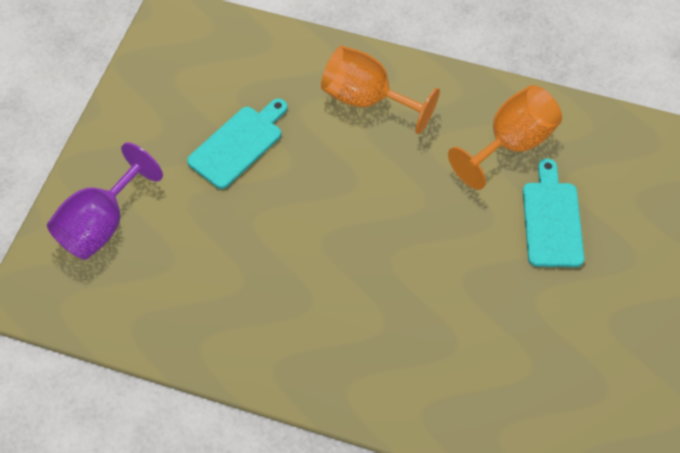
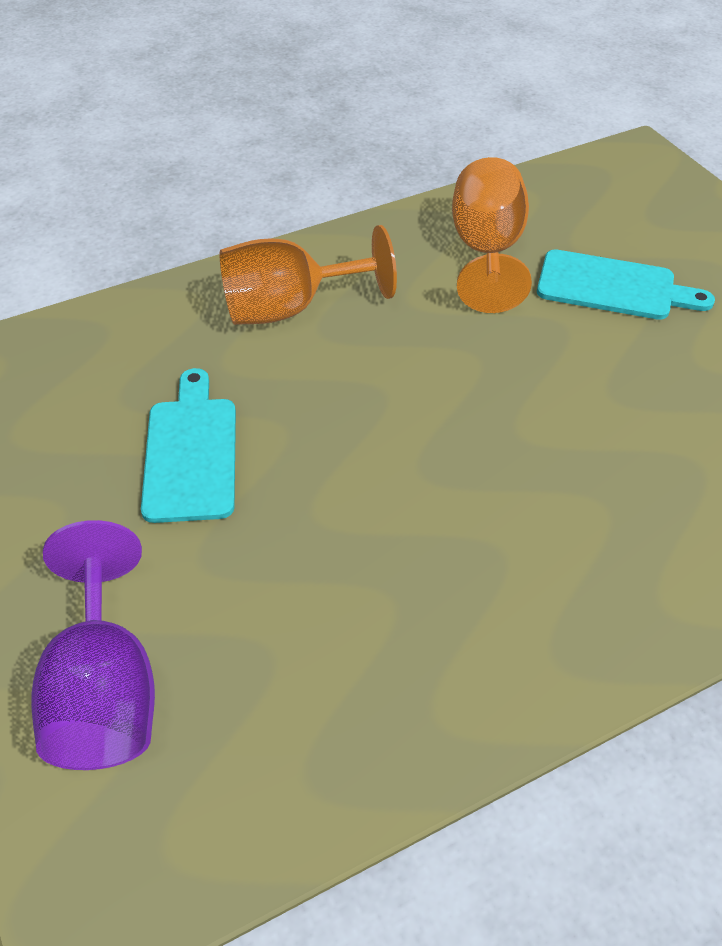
camera: 45 degrees left, 10 degrees down
turquoise cutting board [523,158,584,267] -> turquoise cutting board turned 150 degrees clockwise [537,249,715,320]

